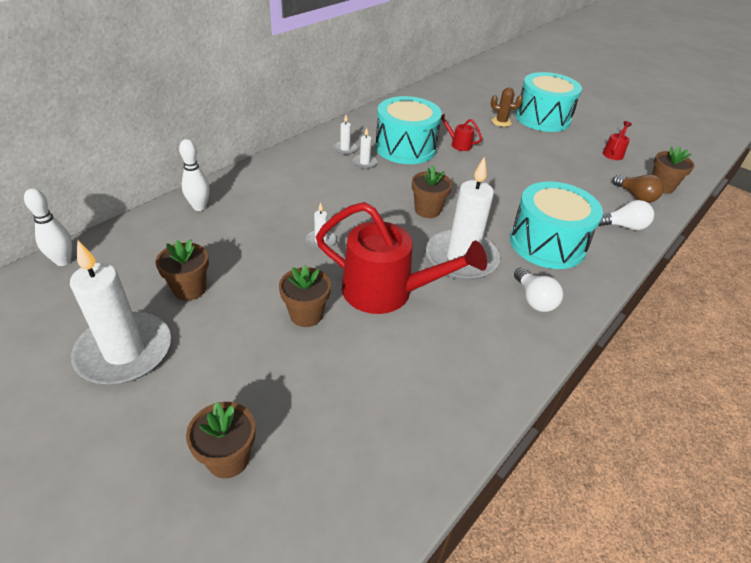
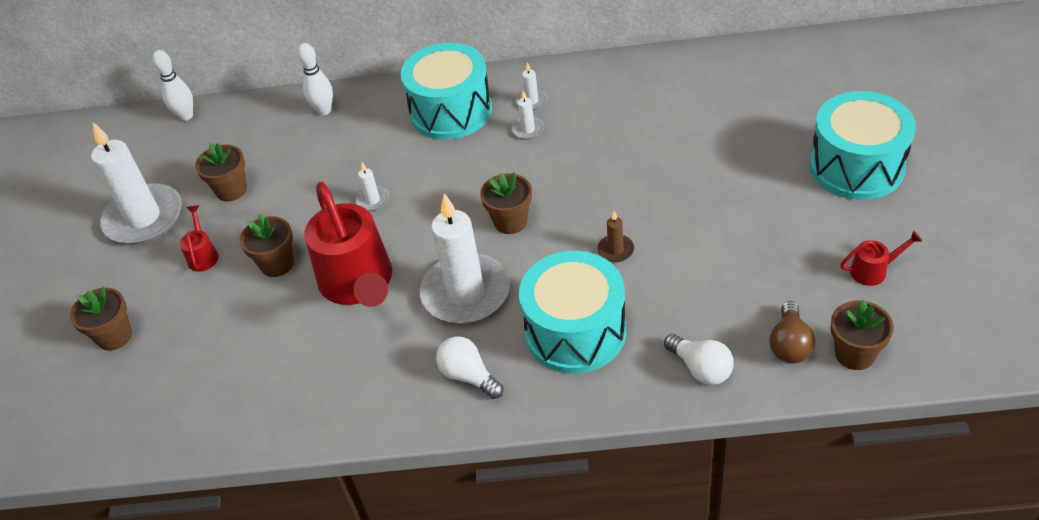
camera: 55 degrees right, 5 degrees up
turquoise drum [375,96,442,164] -> turquoise drum moved to [401,42,492,140]
red watering can [441,113,482,151] -> red watering can moved to [180,205,219,272]
brown cactus [491,88,523,127] -> none
white light bulb [514,268,563,312] -> white light bulb turned 105 degrees clockwise [436,336,503,399]
none -> brown candle [597,211,634,262]

